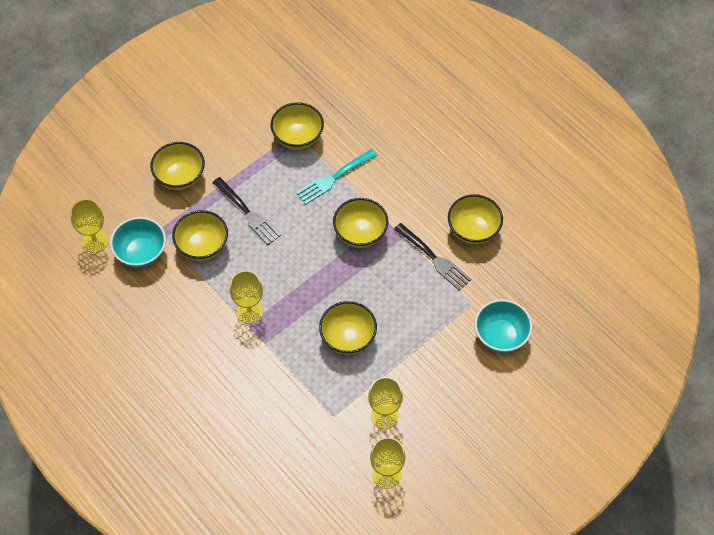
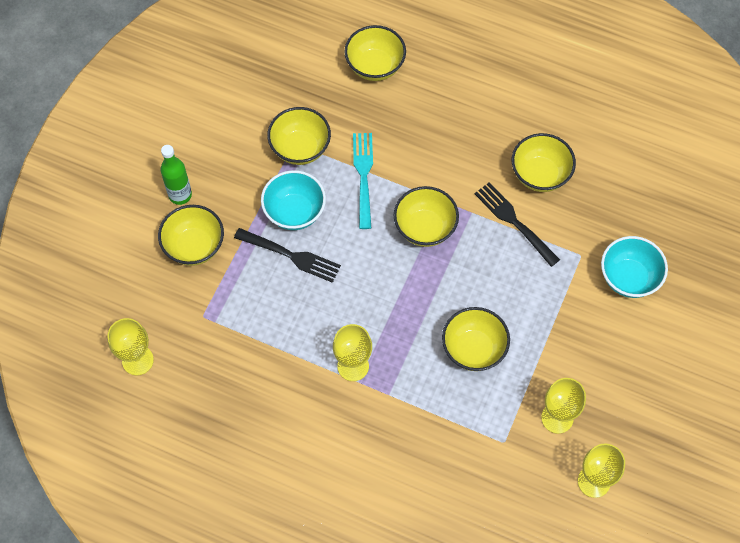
camera: 25 degrees left, 5 degrees up
turquoise bowl [110,217,166,268] -> turquoise bowl moved to [261,170,326,230]
yellow bowl [172,210,228,261] -> yellow bowl moved to [344,25,406,81]
turquoise fork [296,149,377,205] -> turquoise fork turned 150 degrees clockwise [353,133,373,229]
black fork [394,223,471,291] -> black fork turned 150 degrees counterclockwise [475,182,560,267]
none -> green bottle [161,145,192,205]

